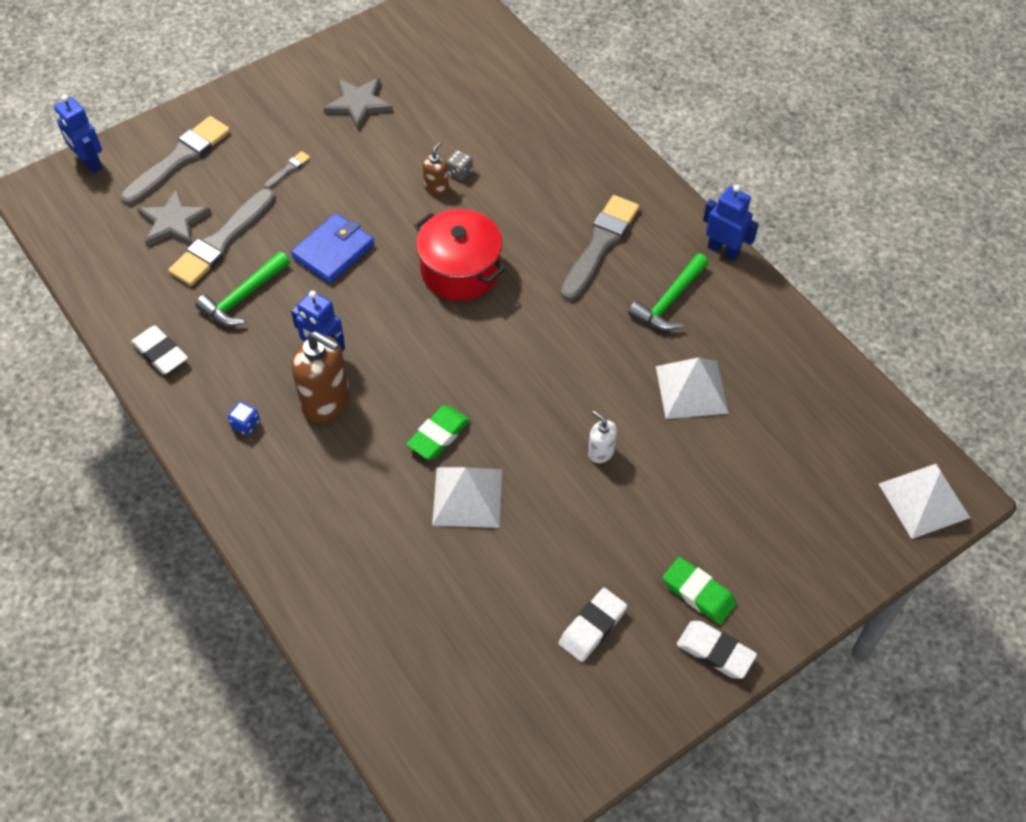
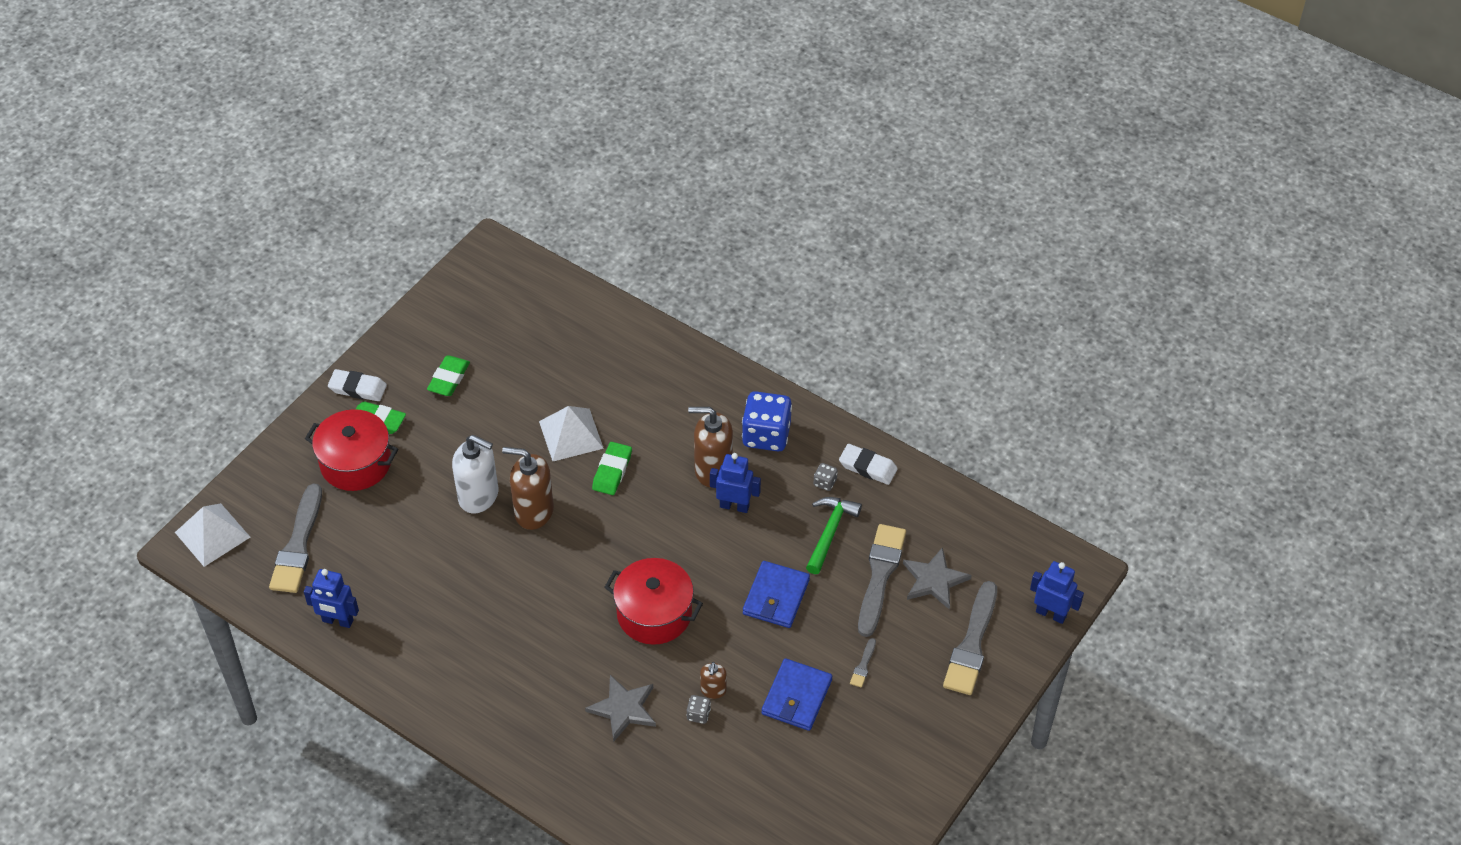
camera: 160 degrees right, 5 degrees down
blue dice [228,401,260,435] -> blue dice [742,391,792,451], size x2.32
grey star [323,78,393,130] -> grey star moved to [585,675,656,741]
white eraser [559,588,627,662] -> green eraser [427,355,470,396]
grey brush [561,195,639,301] -> grey brush moved to [269,483,322,593]
white soap dispenser [588,411,617,463] -> white soap dispenser [452,435,498,513], size x1.95
green hammer [628,254,709,331] -> none
white pyramid [656,357,729,419] -> none
blue robot [703,185,759,261] -> blue robot moved to [304,569,359,628]
none -> red pot [305,409,398,491]
none -> brown soap dispenser [502,447,554,530]
none -> blue wallet [762,658,832,731]
none -> grey dice [814,463,838,491]

